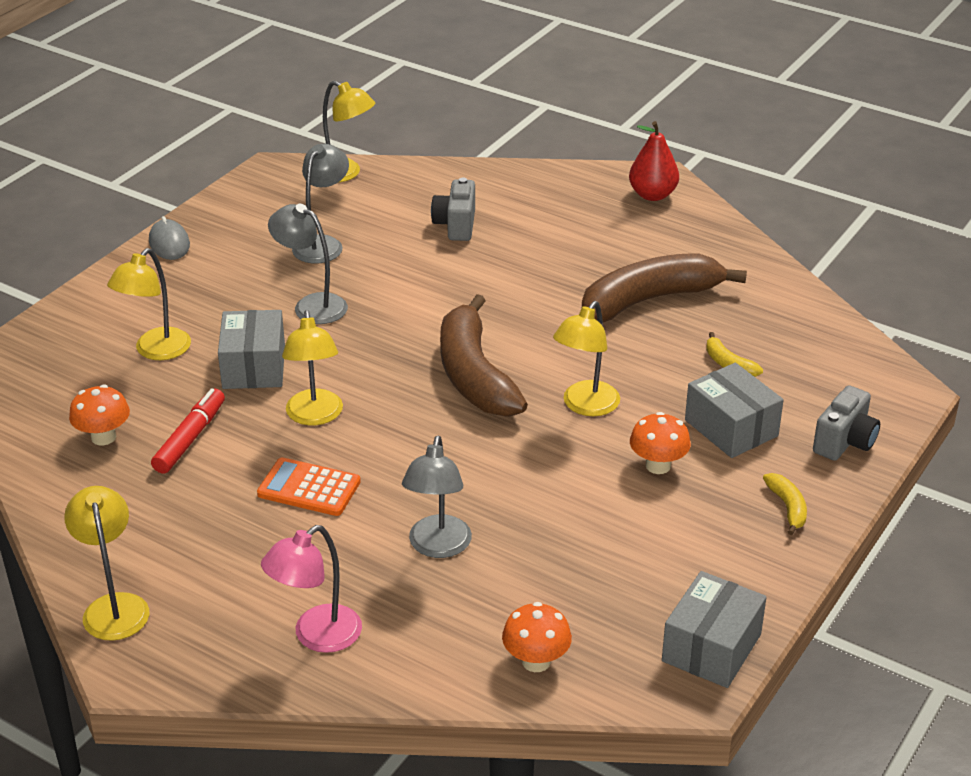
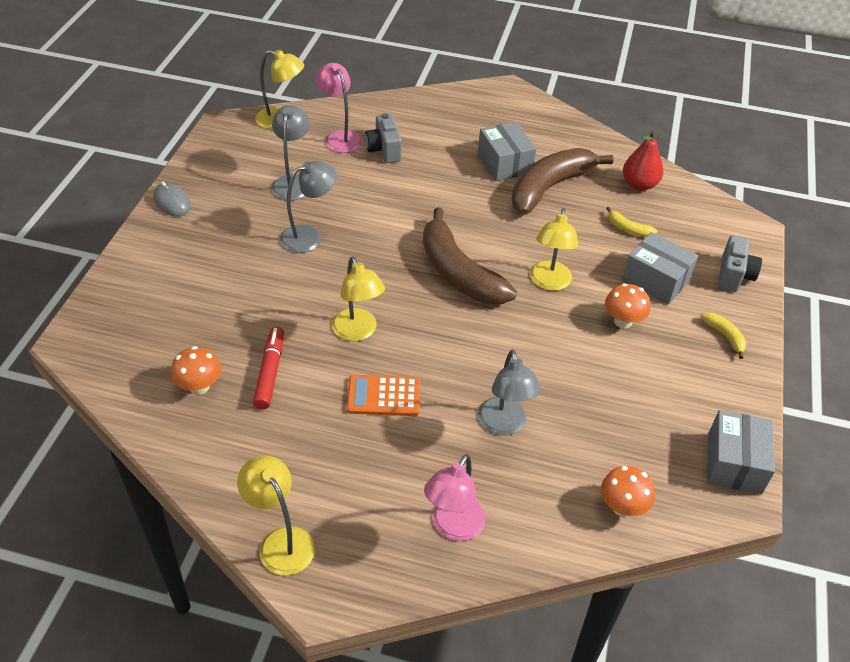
camera: 20 degrees left, 10 degrees up
yellow lamp [107,248,191,360] -> none
grey box [218,310,285,389] -> grey box moved to [478,122,536,181]
grey lamp [268,204,348,324] -> grey lamp turned 135 degrees clockwise [280,161,337,253]
red pear [629,121,679,201] -> red pear moved to [623,130,663,191]
none -> pink lamp [315,63,362,153]

